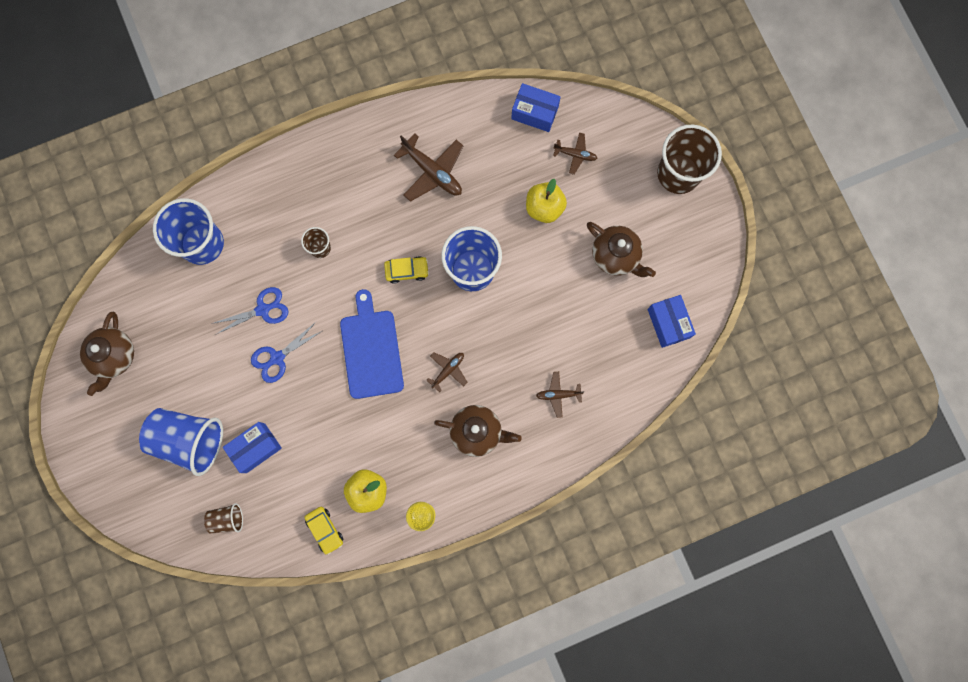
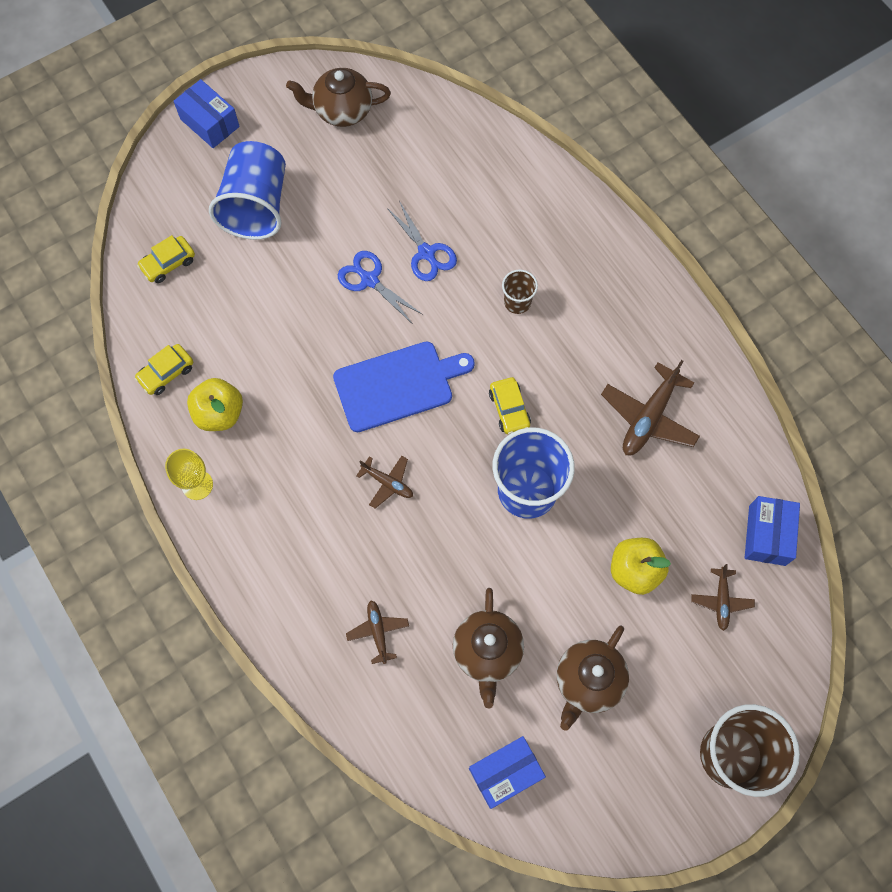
camera: 80 degrees right, 10 degrees down
blue cup [153,198,224,265] -> none
brown cup [204,503,243,533] -> yellow car [137,235,195,283]
blue box [223,422,282,473] -> blue box moved to [174,79,240,148]
brown teapot [434,405,522,457] -> brown teapot moved to [453,588,524,708]

